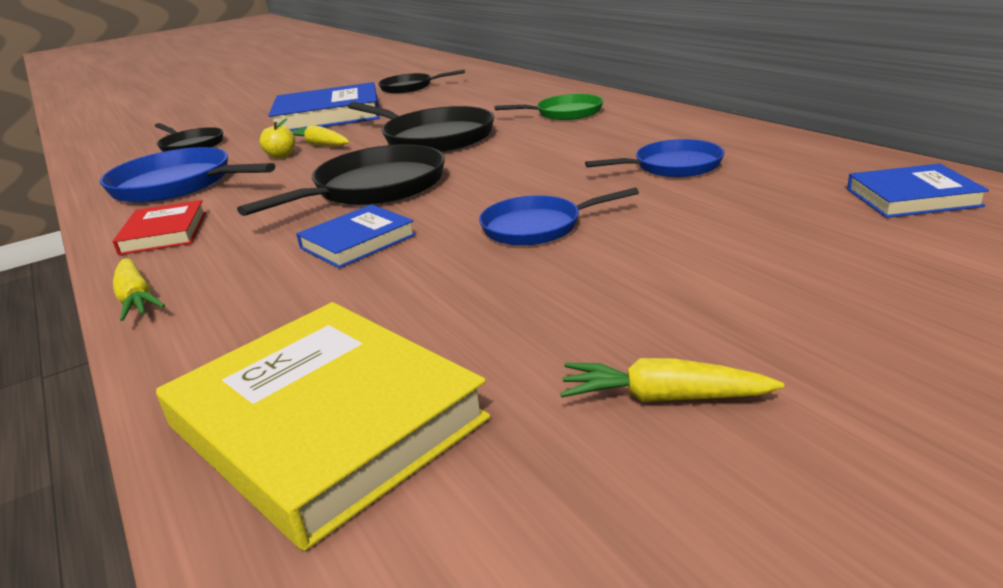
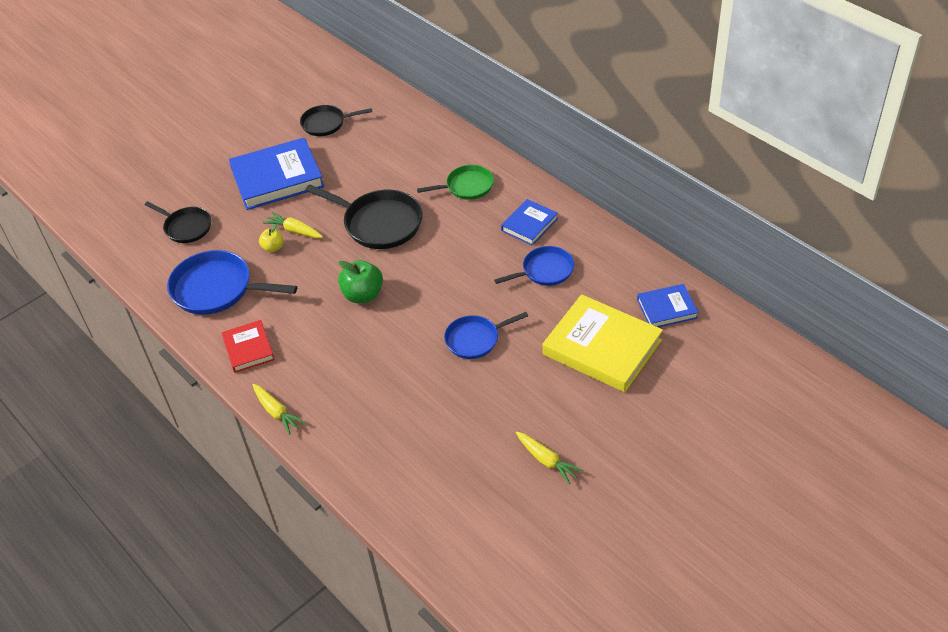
camera: 10 degrees left, 20 degrees up
yellow book [156,302,490,551] -> yellow book moved to [543,294,663,392]
black pan [237,144,445,216] -> green apple [338,260,383,303]
blue book [296,204,416,268] -> blue book moved to [501,199,558,246]
yellow carrot [560,358,784,402] -> yellow carrot turned 135 degrees counterclockwise [516,431,583,484]

